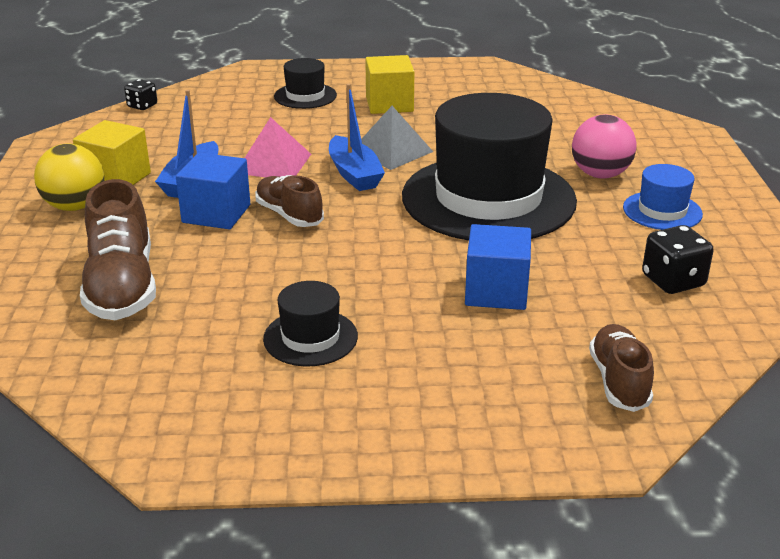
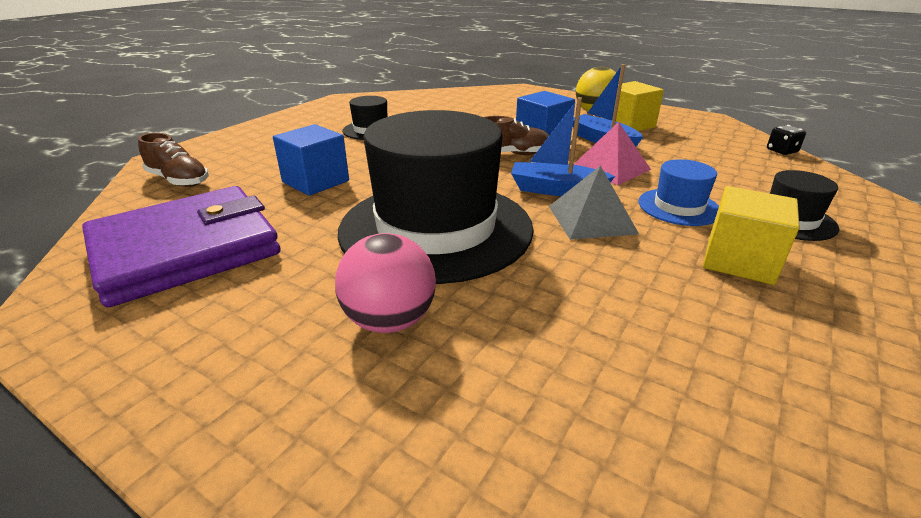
camera: 125 degrees right, 0 degrees up
brown shoe [80,179,156,320] -> none
blue hat [623,164,703,230] -> blue hat moved to [639,159,719,226]
black dice [642,225,714,294] -> purple wallet [82,186,280,307]

